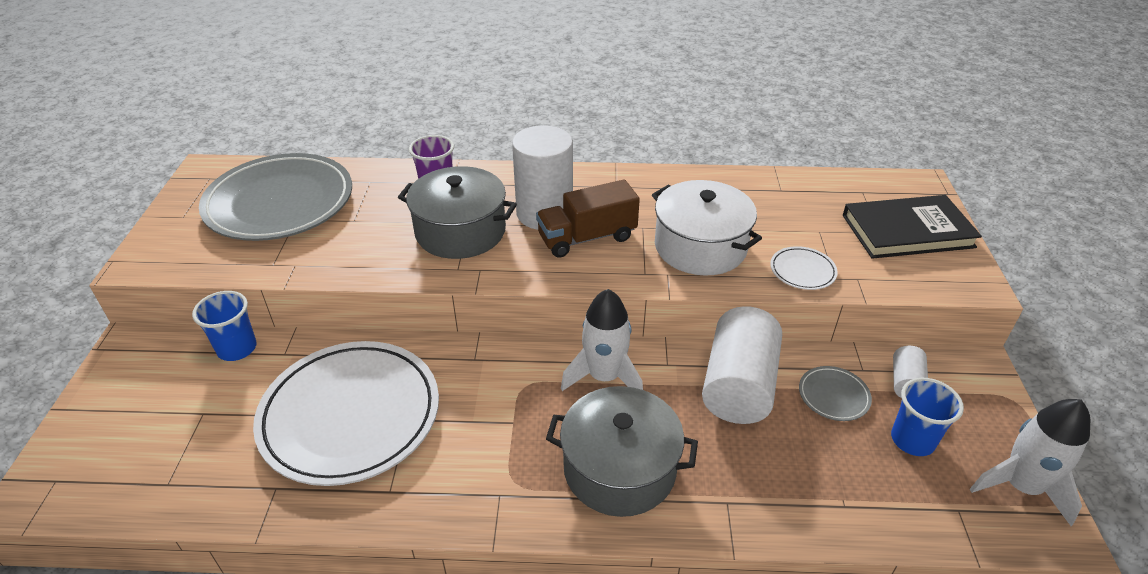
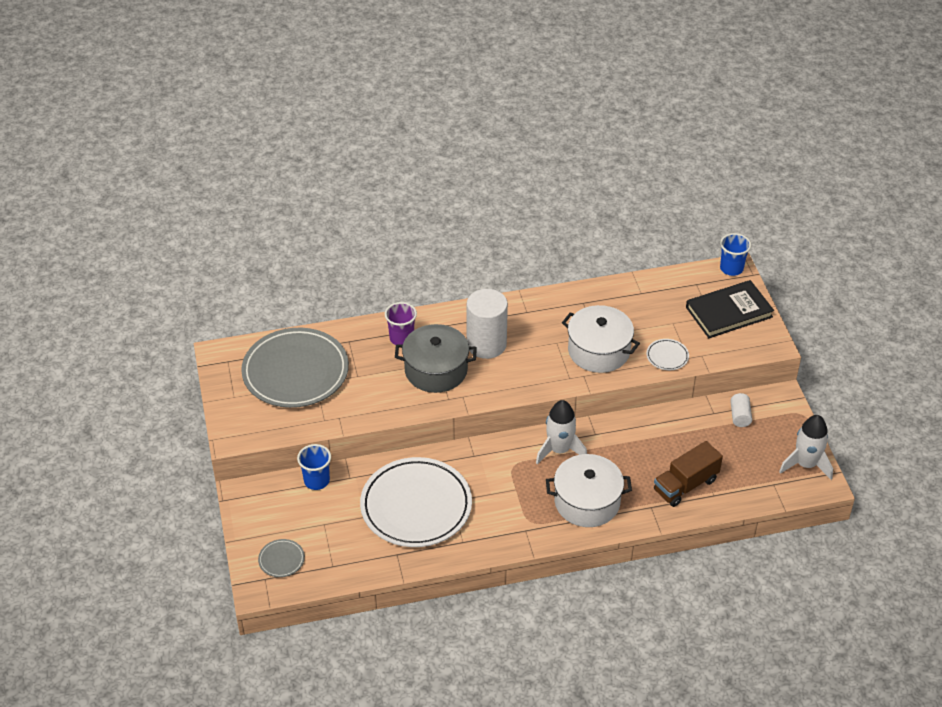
camera: 15 degrees left, 5 degrees up
brown truck [536,179,640,258] -> brown truck moved to [654,441,723,507]
grey pot [546,386,698,517] -> white pot [546,454,632,527]
white cylinder [702,306,782,424] -> none
grey plate [799,366,872,421] -> grey plate moved to [258,539,305,577]
blue cup [891,378,964,456] -> blue cup moved to [720,233,751,276]

